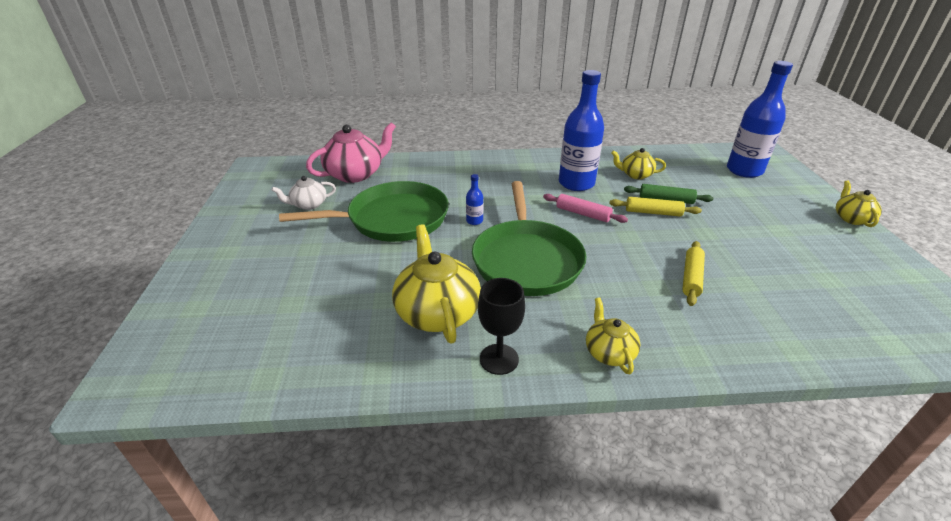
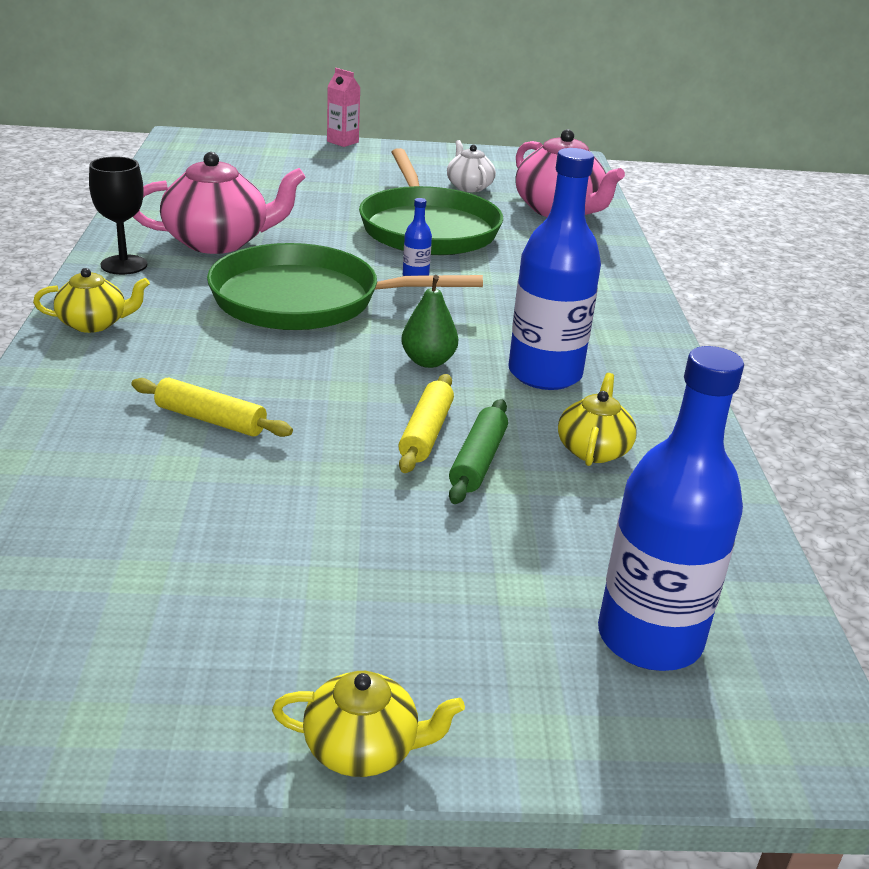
camera: 90 degrees right, 5 degrees down
yellow teapot [392,224,481,344] -> pink teapot [133,152,306,254]
pink rolling pin [543,194,628,223] -> green pear [401,275,458,368]
none -> pink carton [327,68,361,147]

